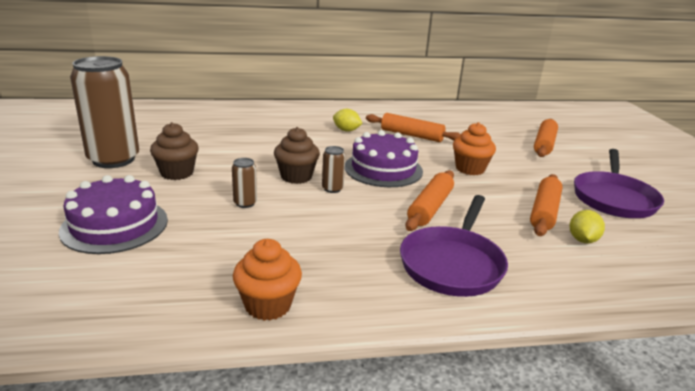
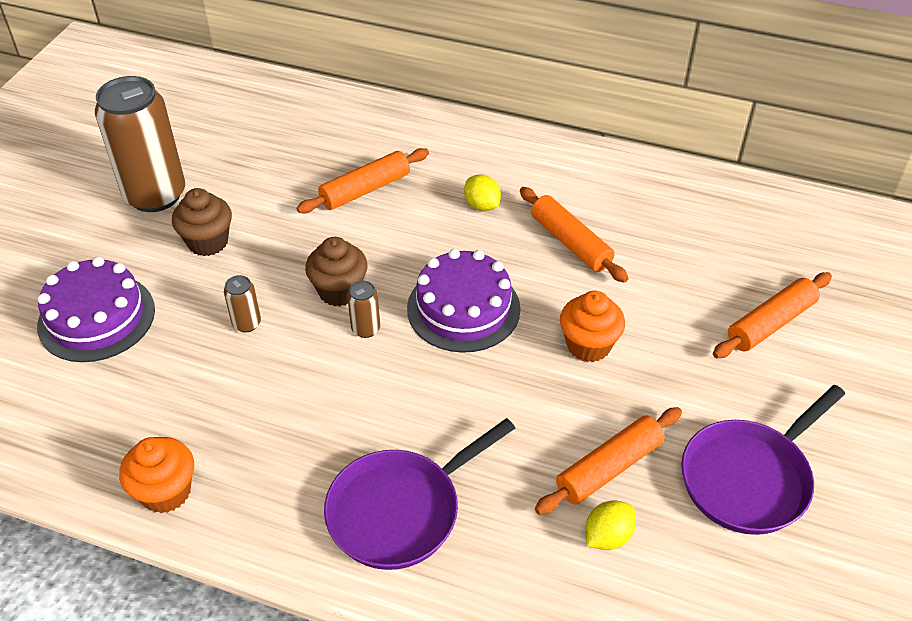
camera: 30 degrees right, 20 degrees up
orange rolling pin [405,170,454,231] -> orange rolling pin moved to [297,148,429,213]

